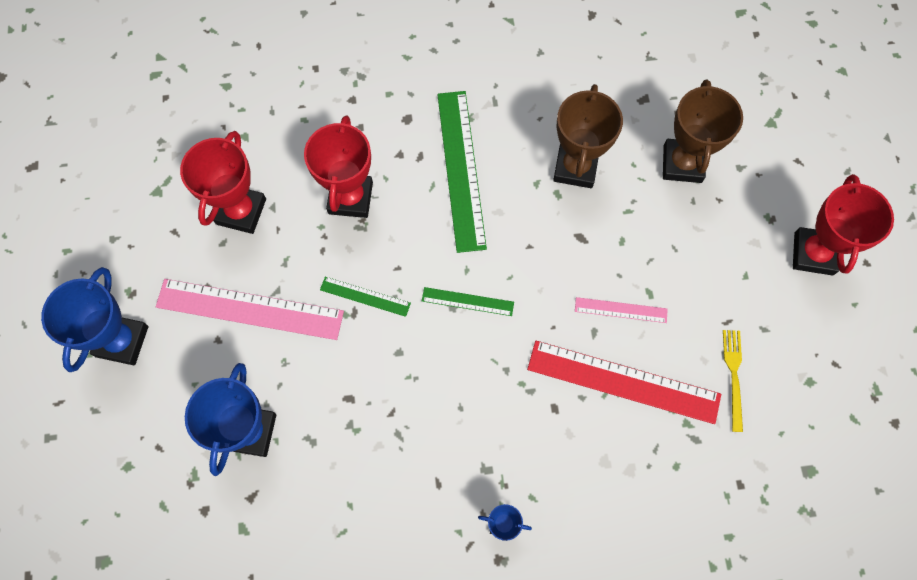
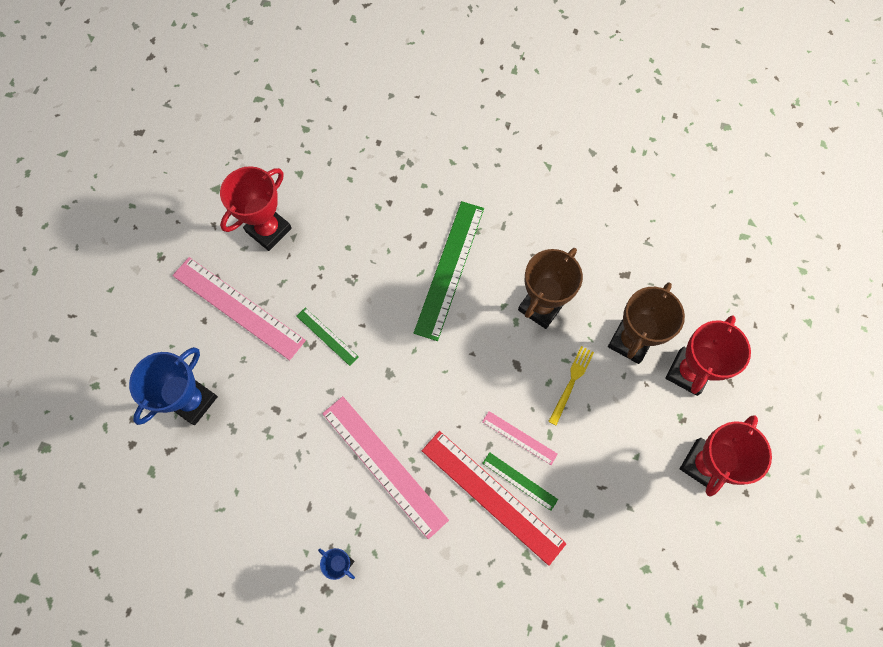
camera: 25 degrees right, 0 degrees up
blue trophy [41,267,148,372] -> none
red trophy [304,115,373,218] -> red trophy moved to [665,316,751,396]
green ruler [422,287,514,316] -> green ruler moved to [482,452,558,511]
yellow fork [723,330,743,432] -> yellow fork moved to [548,346,594,425]
none -> pink ruler [322,396,449,539]

